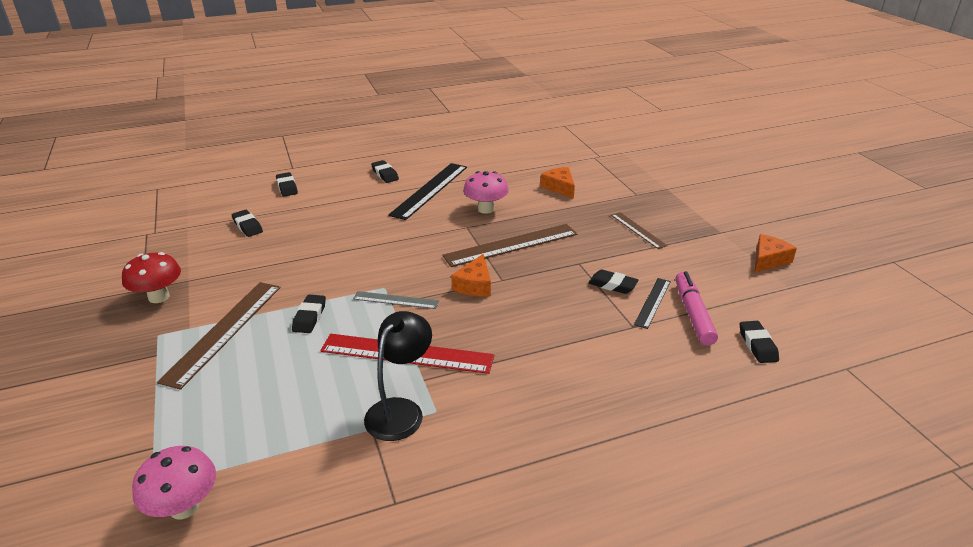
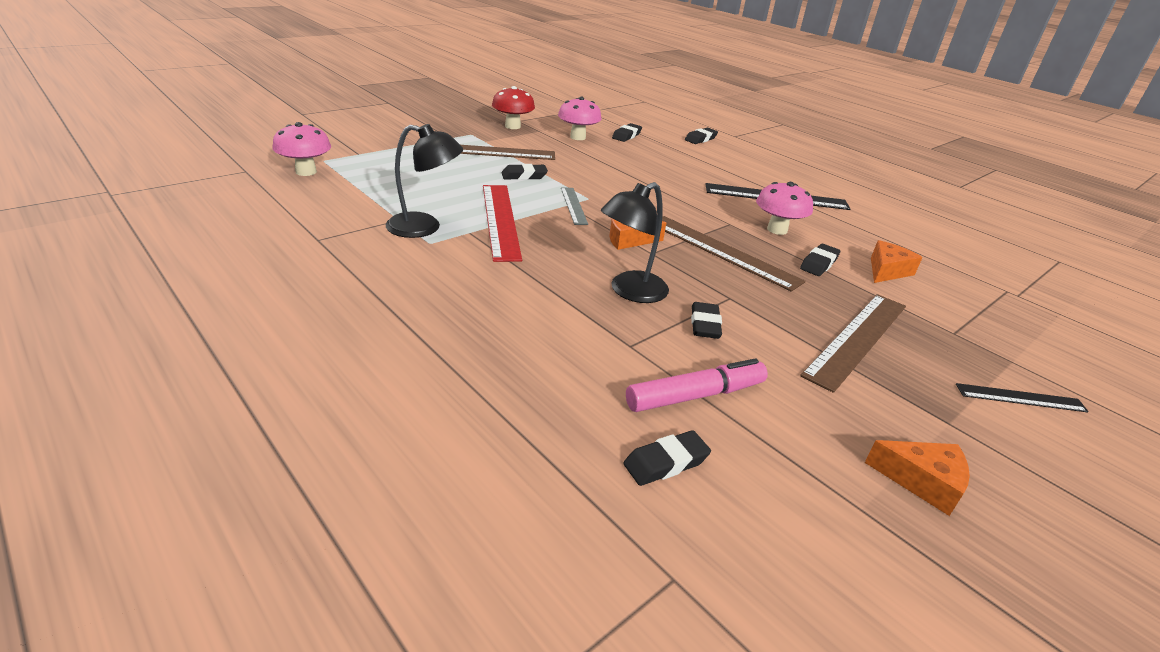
camera: 65 degrees right, 0 degrees up
black eraser [371,160,399,183] -> black eraser moved to [800,244,840,276]
brown ruler [611,212,668,249] -> brown ruler [800,294,906,393], size x1.83
black ruler [634,278,671,329] -> black ruler moved to [956,383,1089,412]
none -> pink mushroom [558,97,602,140]
none -> black lamp [601,182,669,303]

